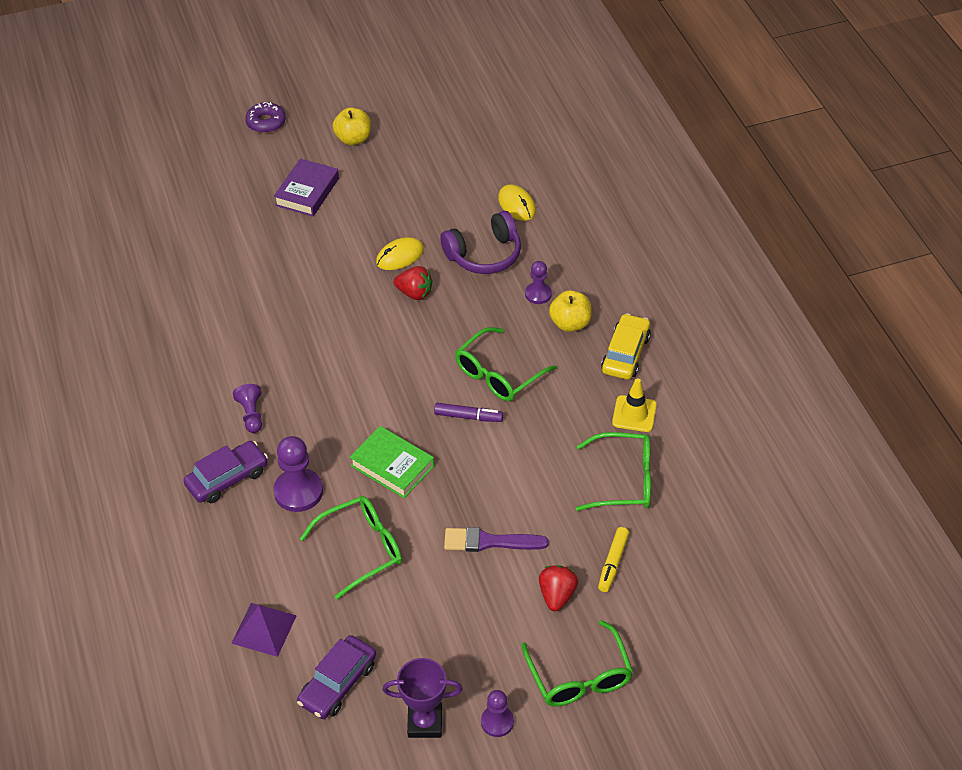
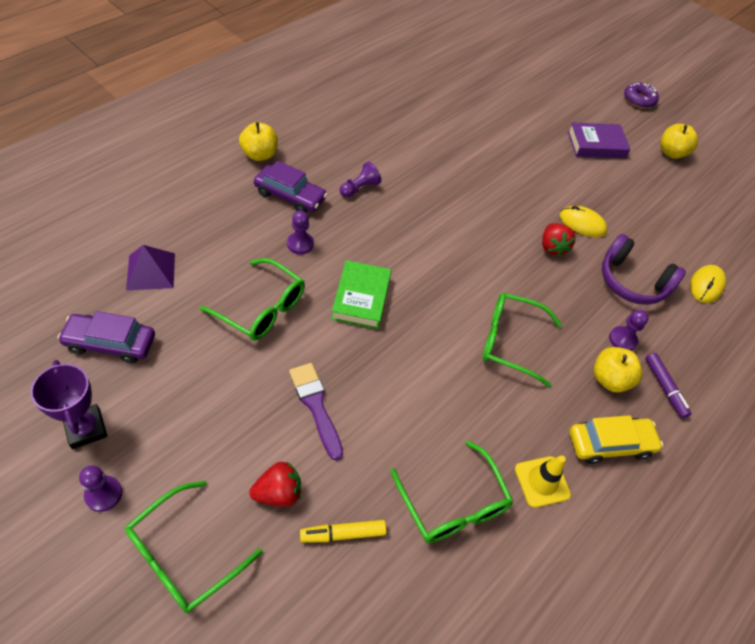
camera: 55 degrees right, 5 degrees up
purple pawn [273,436,323,512] -> purple pawn [287,211,314,254], size x0.60
purple marker [434,403,503,422] -> purple marker moved to [645,353,691,418]
none -> yellow apple [239,122,278,161]

